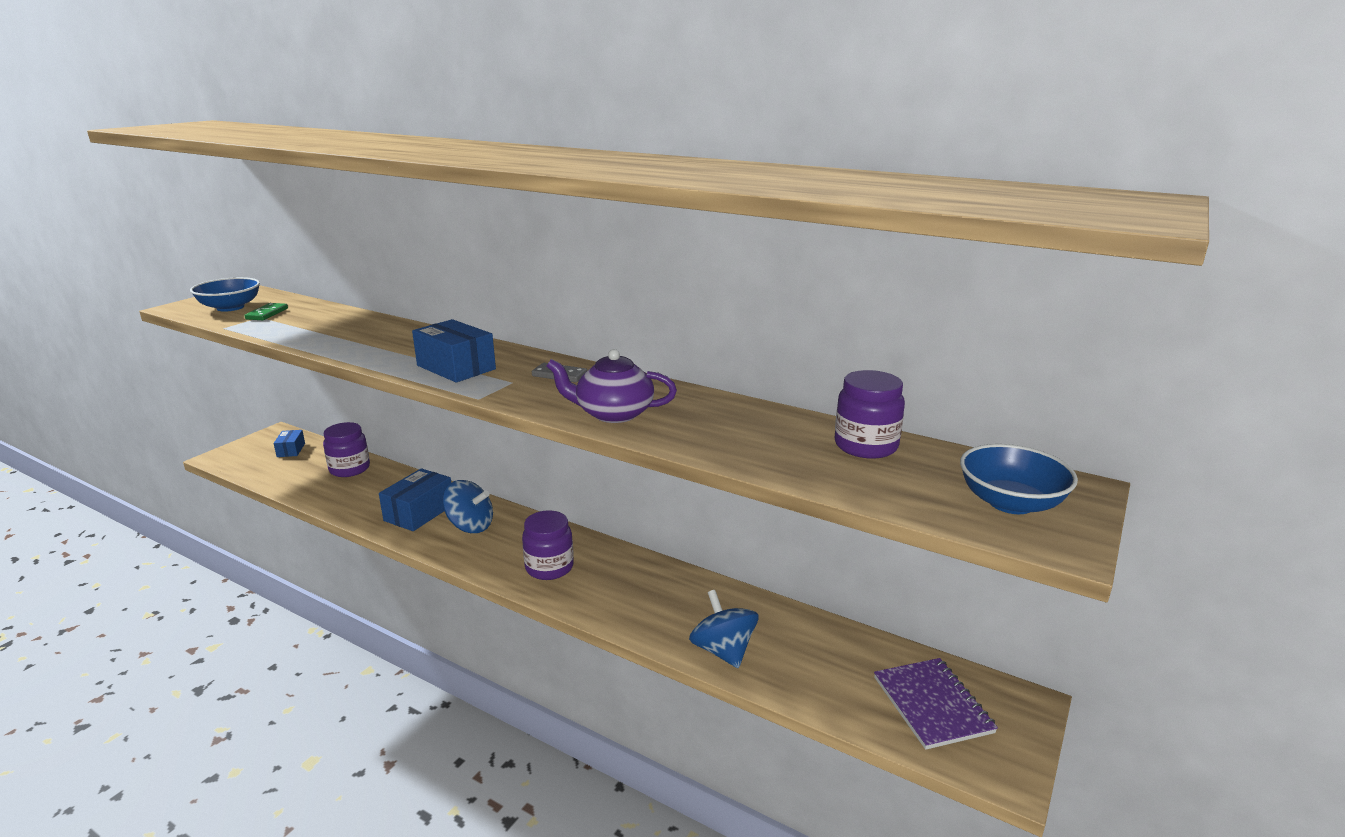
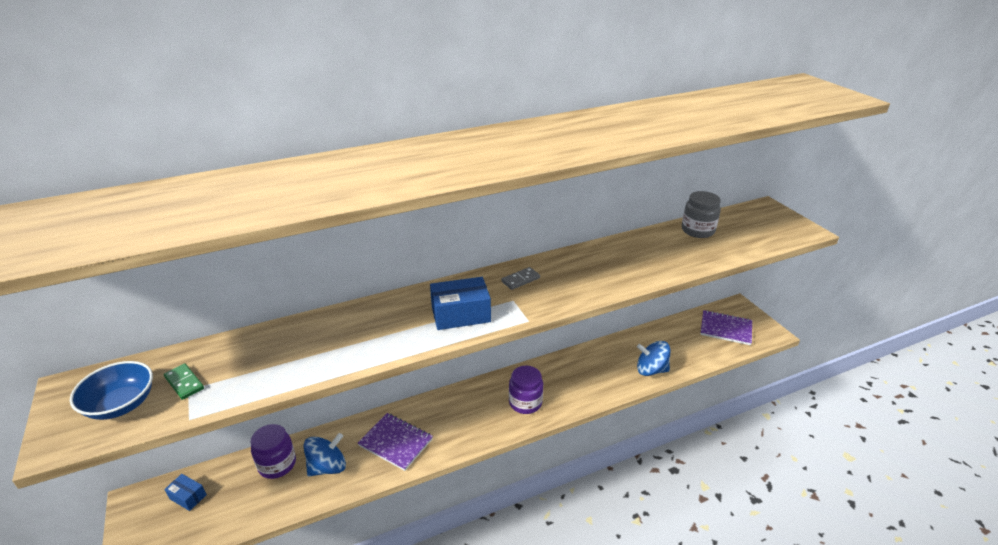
camera: 55 degrees left, 10 degrees up
blue box [379,468,451,531] -> purple notebook [358,413,433,471]
blue spinning top [443,480,493,533] -> blue spinning top moved to [303,433,346,477]
purple teapot [546,349,677,423] -> none
purple jar [834,370,905,459] -> grey jar [682,191,721,238]
blue bowl [960,444,1078,514] -> none

